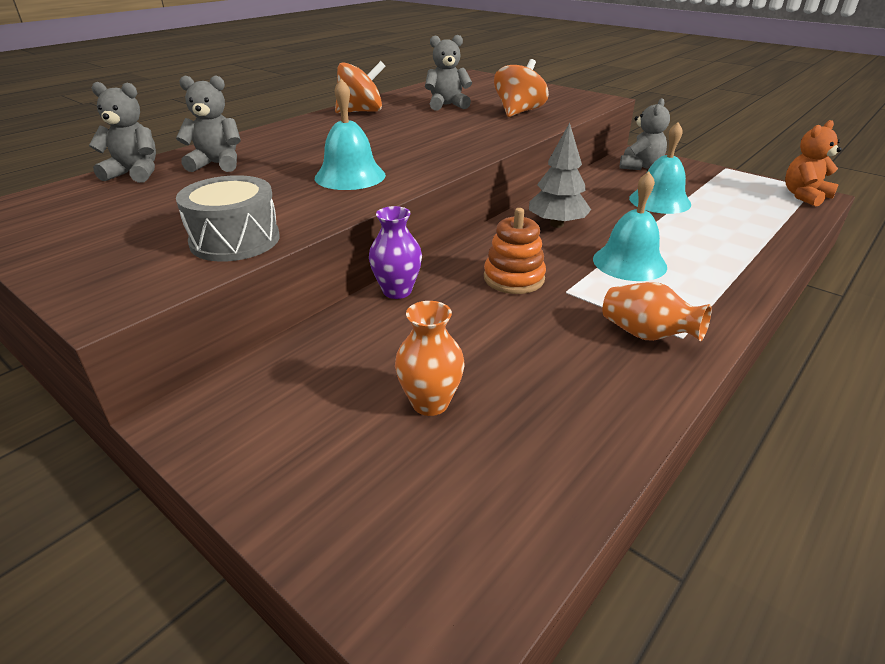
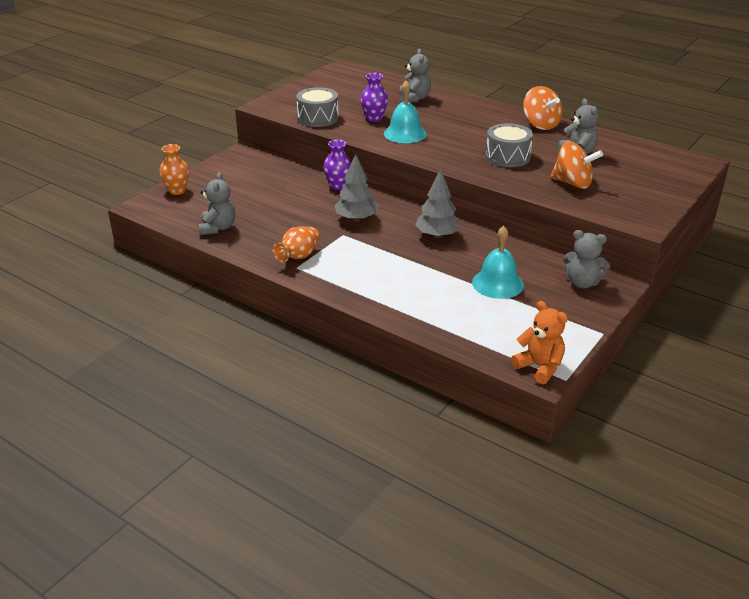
camera: 85 degrees right, 0 degrees up
grey teddy bear [89,82,156,183] -> grey teddy bear moved to [198,172,235,235]
orange vase [395,301,465,416] -> orange vase moved to [159,144,189,195]
orange stacking toy [484,208,546,294] -> grey tree [335,154,378,222]
turquoise bell [593,171,667,281] -> none
none -> purple vase [361,73,388,122]
none -> grey drum [486,123,533,167]

